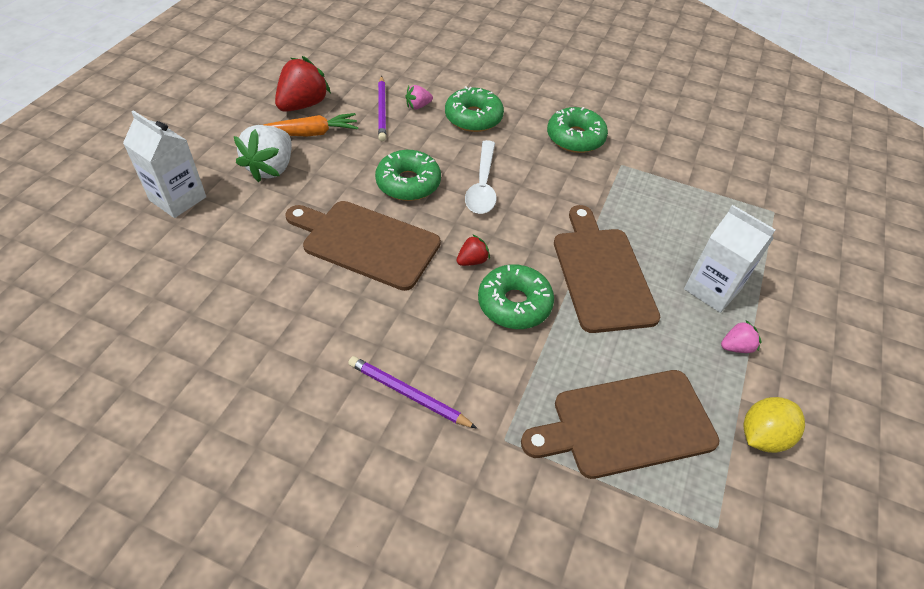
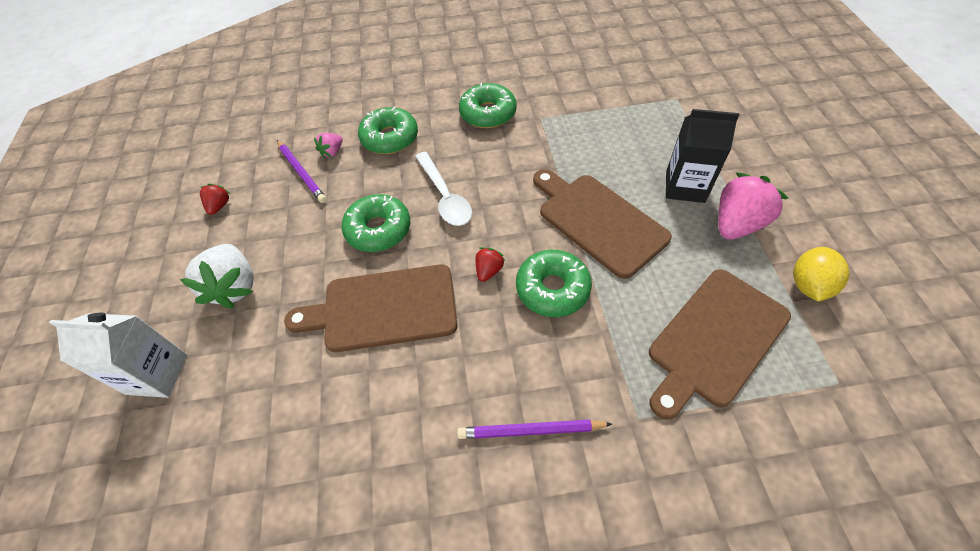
camera: 25 degrees left, 5 degrees up
orange carrot [263,113,358,137] -> none
red strawberry [275,56,331,112] -> red strawberry [200,184,231,215], size x0.50
white carton [684,205,776,313] -> black carton [666,109,739,203]
pink strawberry [721,320,762,353] -> pink strawberry [718,172,789,240], size x2.01

